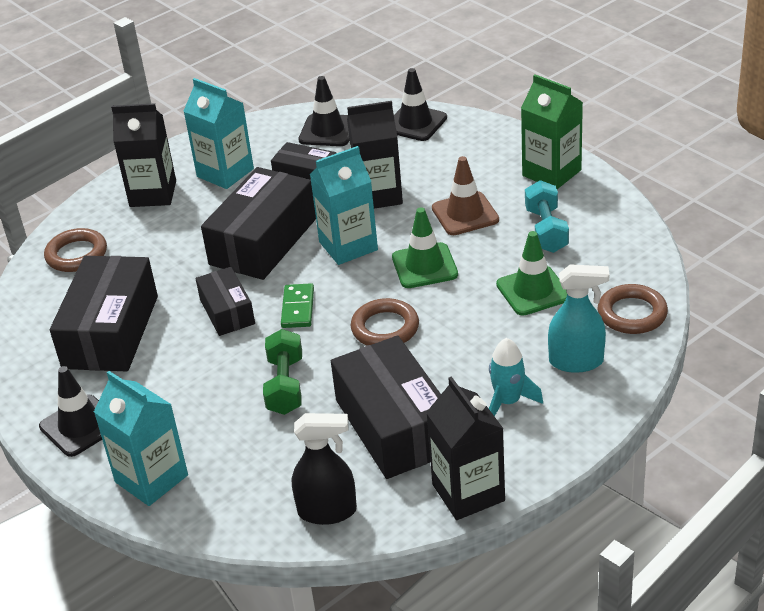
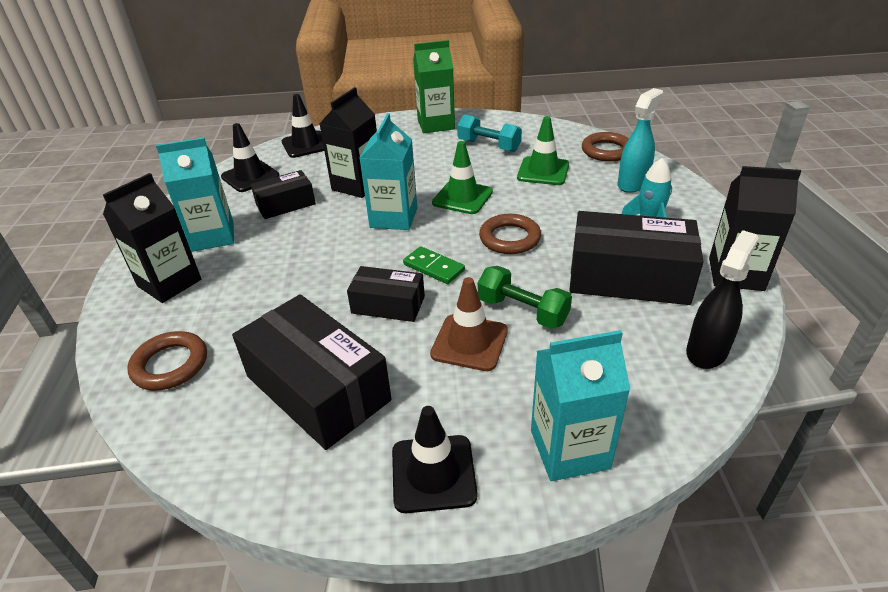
camera: 55 degrees left, 0 degrees up
black box [201,167,316,280] -> none
brown traffic cone [432,156,499,235] -> brown traffic cone moved to [430,277,508,371]

